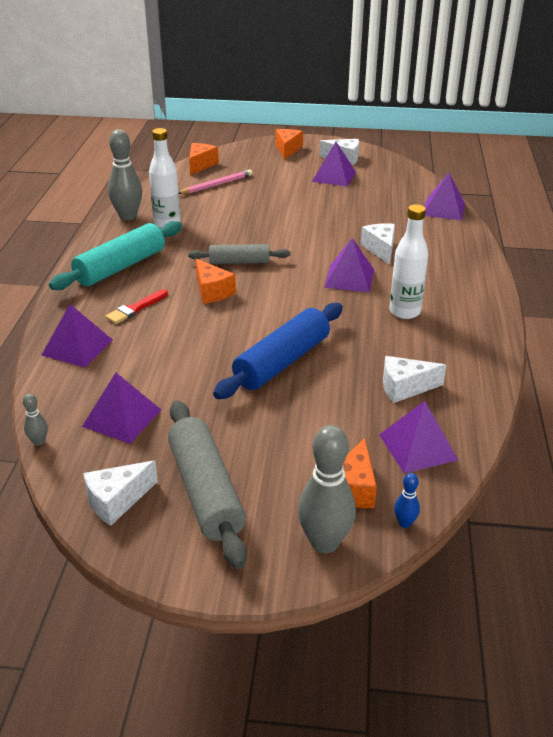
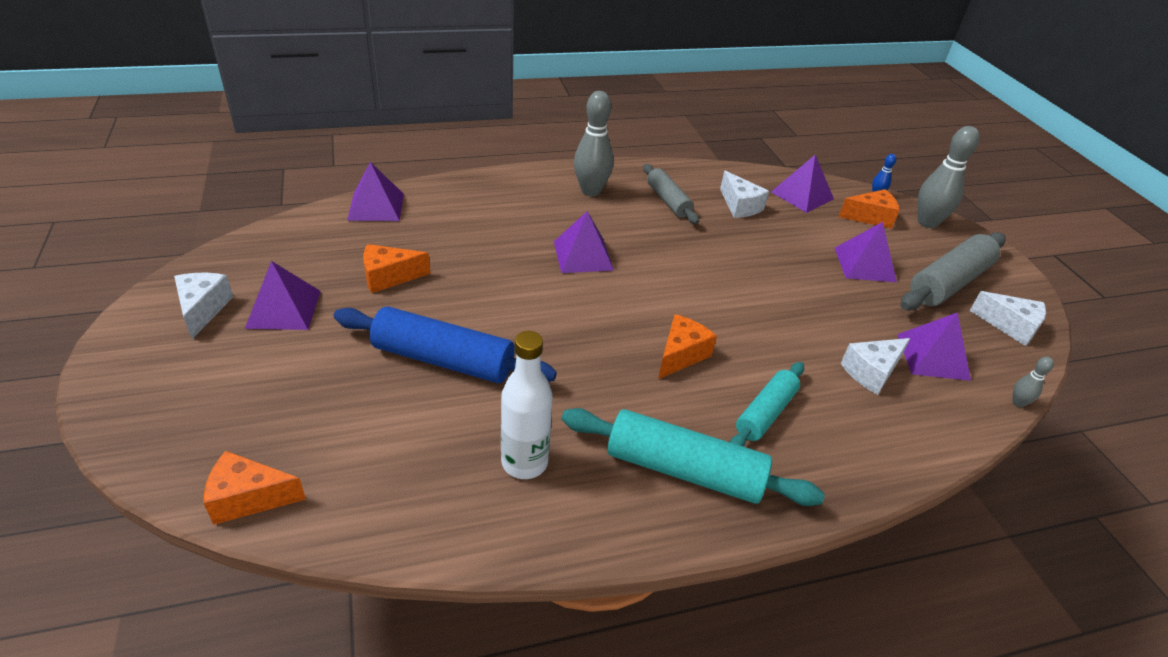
camera: 115 degrees left, 5 degrees up
purple pyramid [42,304,113,368] -> purple pyramid moved to [835,222,897,282]
red brush [105,289,168,324] -> turquoise rolling pin [730,362,804,447]
grey bowling pin [108,129,142,220] -> grey bowling pin moved to [574,91,614,196]
pink pencil [179,169,253,194] -> none
grey rolling pin [188,244,290,264] -> grey rolling pin moved to [643,164,699,224]
blue rolling pin [213,303,343,399] -> blue rolling pin moved to [334,307,557,383]
orange cheese [276,129,303,159] -> orange cheese moved to [363,244,430,293]
white cheese [361,223,395,265] -> white cheese moved to [841,338,910,395]
white bottle [390,204,428,319] -> none

